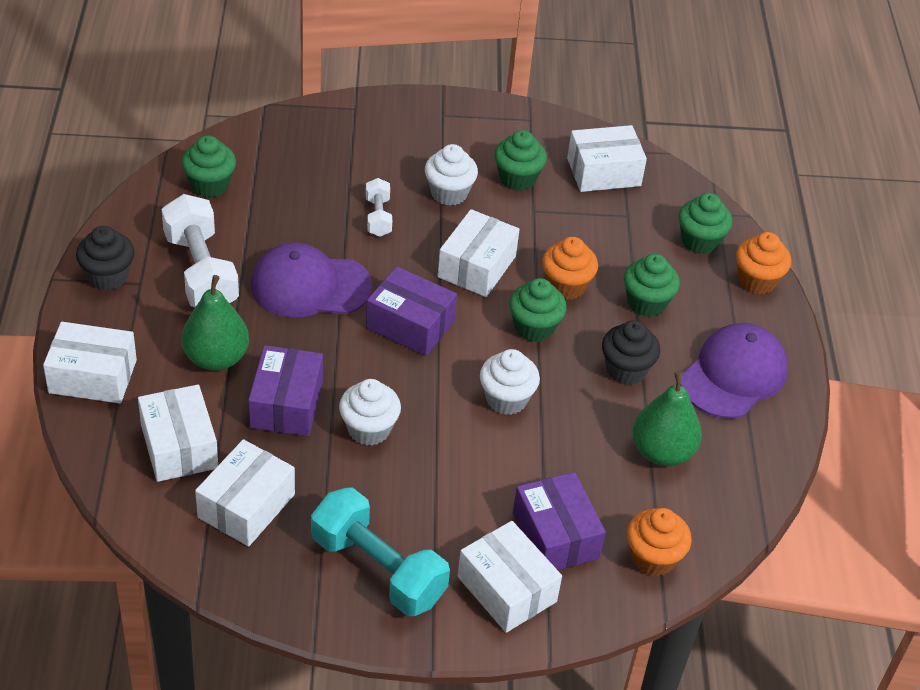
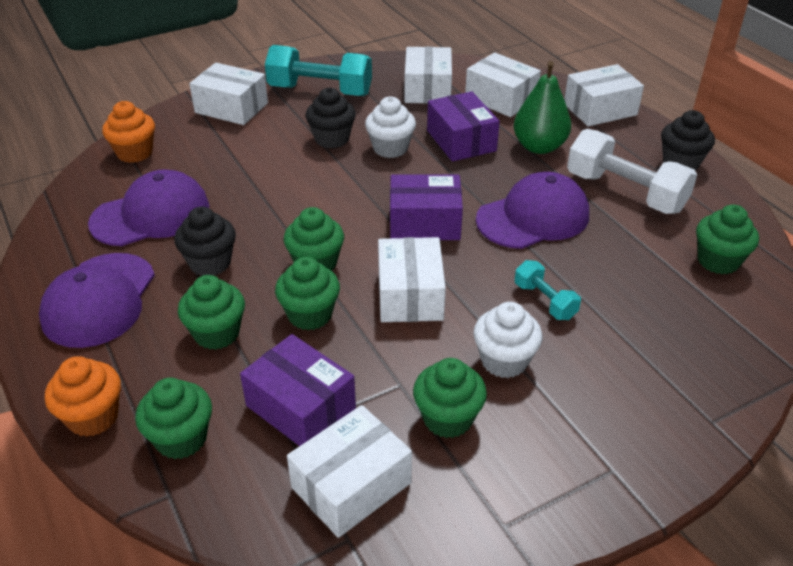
camera: 155 degrees right, 5 degrees down
white dumbbell [366,178,392,237] -> turquoise dumbbell [515,260,581,320]
white cupcake [480,349,540,415] -> none
purple box [513,472,606,570] -> purple box moved to [240,334,356,446]
orange cupcake [542,237,598,300] -> green cupcake [275,257,340,330]
green pear [632,371,702,466] -> purple cap [88,169,209,246]
none -> black cupcake [306,87,356,149]

